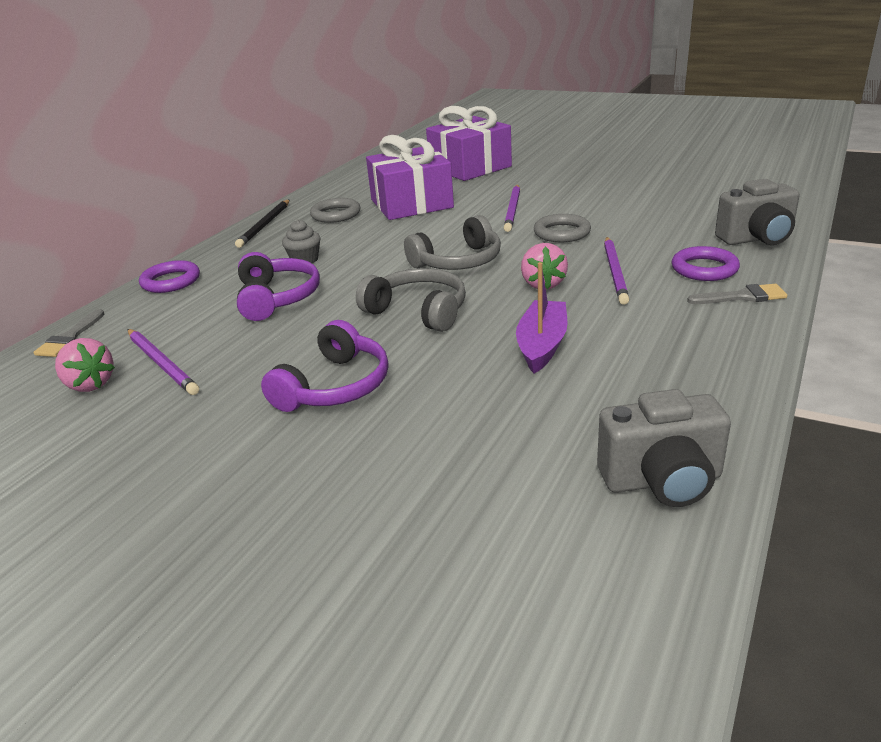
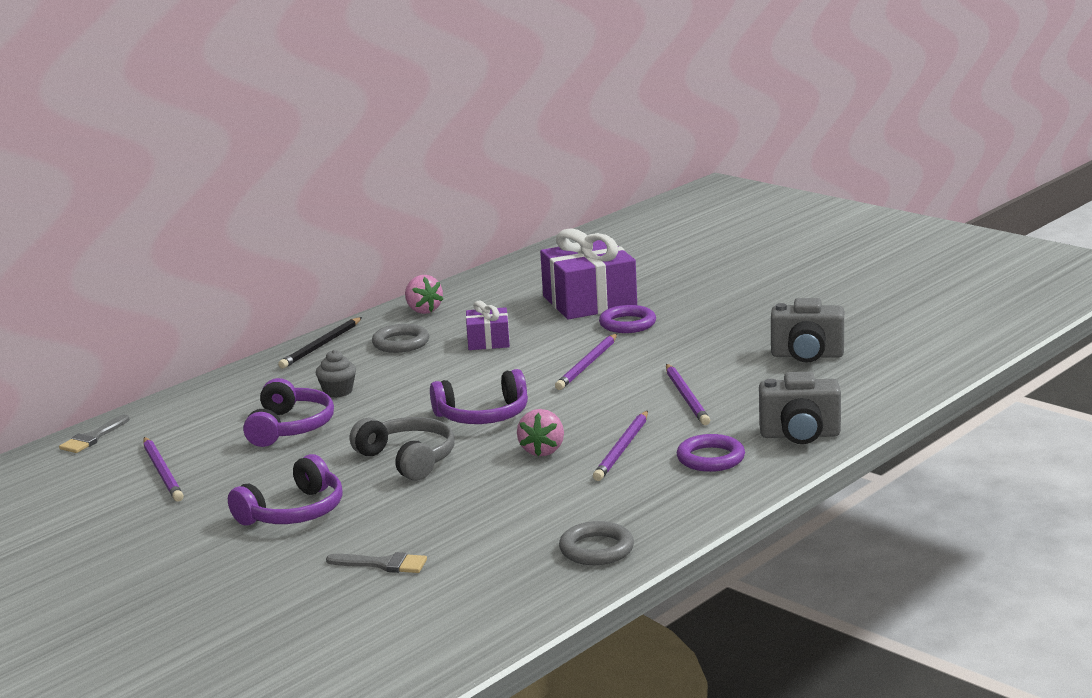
camera: 15 degrees right, 10 degrees down
pink strawberry [55,338,115,392] -> pink strawberry moved to [405,275,444,314]
purple ring [139,260,200,293] -> purple ring moved to [599,305,656,333]
purple gift [366,135,454,220] -> purple gift [466,301,510,350], size x0.52
grey headphones [404,215,501,270] -> purple headphones [430,369,528,424]
purple boat [516,262,568,373] -> none
grey ring [534,214,591,242] -> grey ring moved to [559,521,634,565]
grey camera [597,389,731,507] -> grey camera moved to [771,298,844,363]
grey brush [687,284,787,304] -> grey brush moved to [326,552,427,573]
none -> purple pencil [666,364,710,425]

